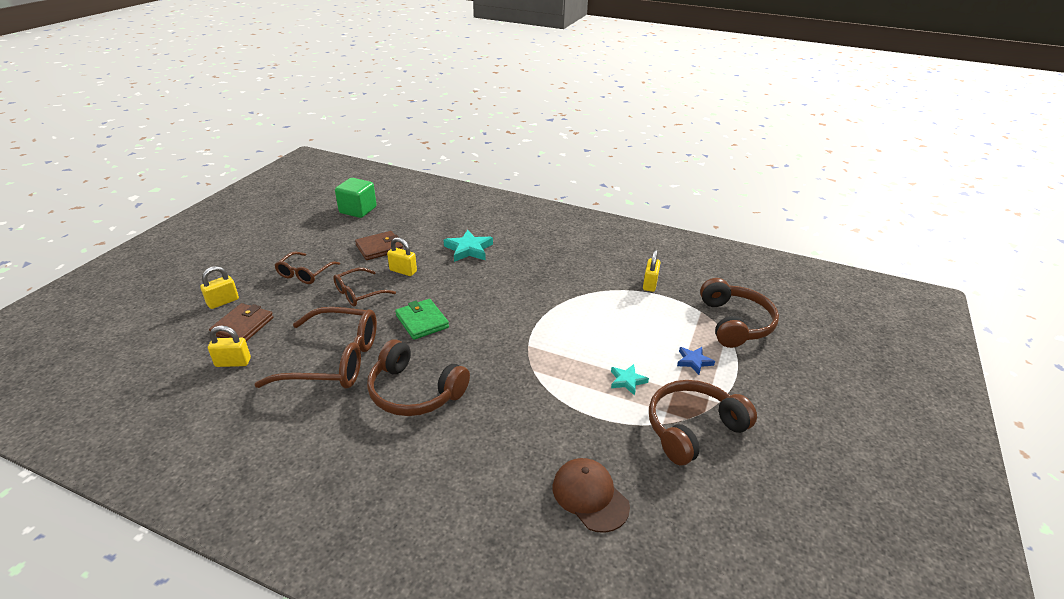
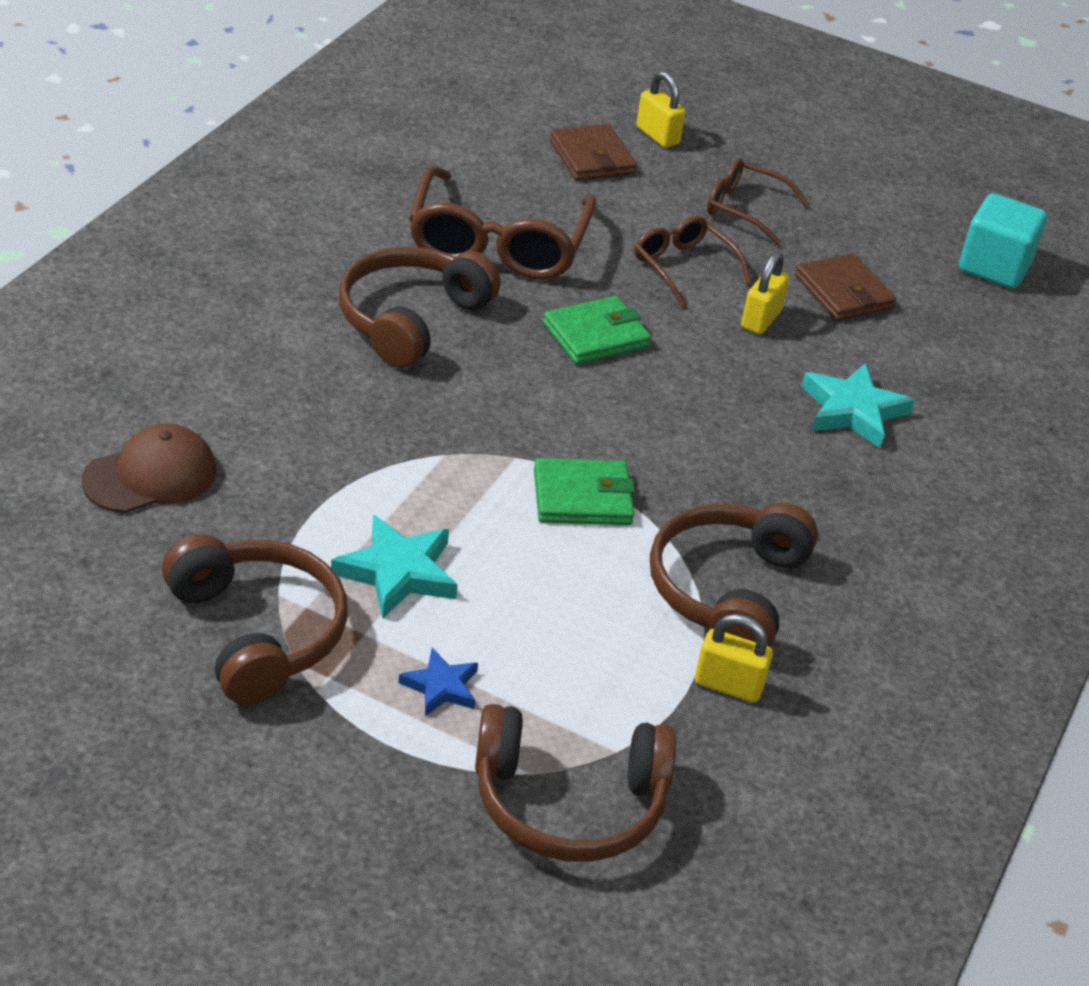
camera: 90 degrees right, 5 degrees up
yellow padlock [208,326,251,367] -> none
brown wallet [209,303,273,341] -> brown wallet turned 45 degrees clockwise [550,124,636,181]
green cube [335,178,377,218] -> turquoise cube [959,193,1047,289]
turquoise star [611,364,649,396] -> turquoise star [331,515,458,619], size x1.65
none -> green wallet [534,458,635,525]
none -> brown headphones [650,503,818,648]

